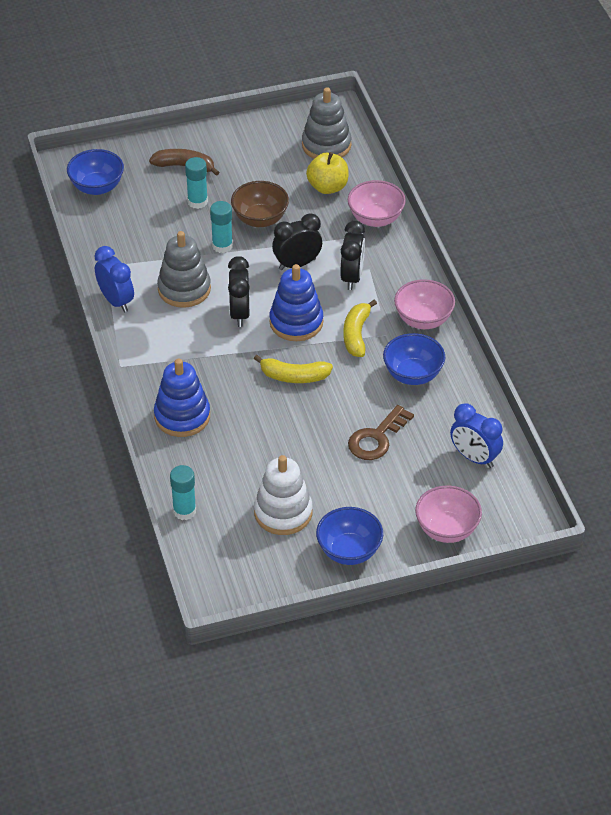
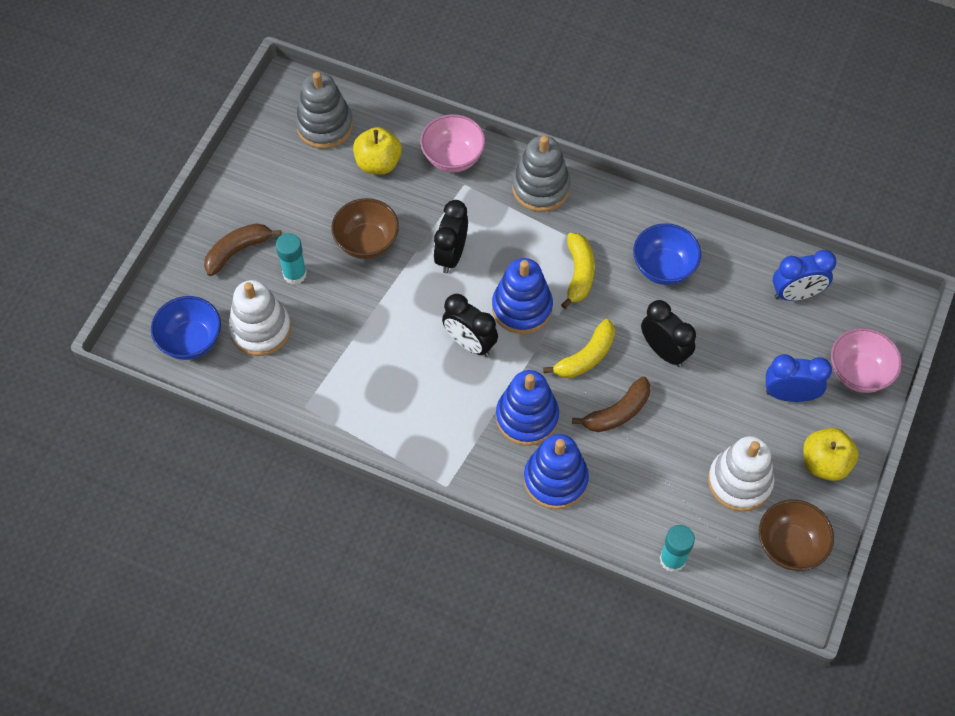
camera: 50 degrees left, 15 degrees up
blue clock [95,246,134,313] -> blue clock moved to [766,354,832,402]
grey stacking toy [157,231,211,308] -> grey stacking toy moved to [512,136,571,212]
turquoise glue stick [210,201,233,253] -> none
blue bowl [316,507,383,565] -> yellow apple [803,428,859,481]
black clock [340,221,365,290] -> black clock moved to [641,300,696,367]
yellow banana [343,300,377,357] -> yellow banana turned 135 degrees counterclockwise [561,233,595,309]
brown key [348,405,414,460] -> none
pink bowl [394,279,455,329] -> none
none -> white stacking toy [228,280,291,356]
none -> blue stacking toy [496,370,559,446]
none -> brown banana [572,376,650,432]
none -> brown bowl [759,499,834,571]

